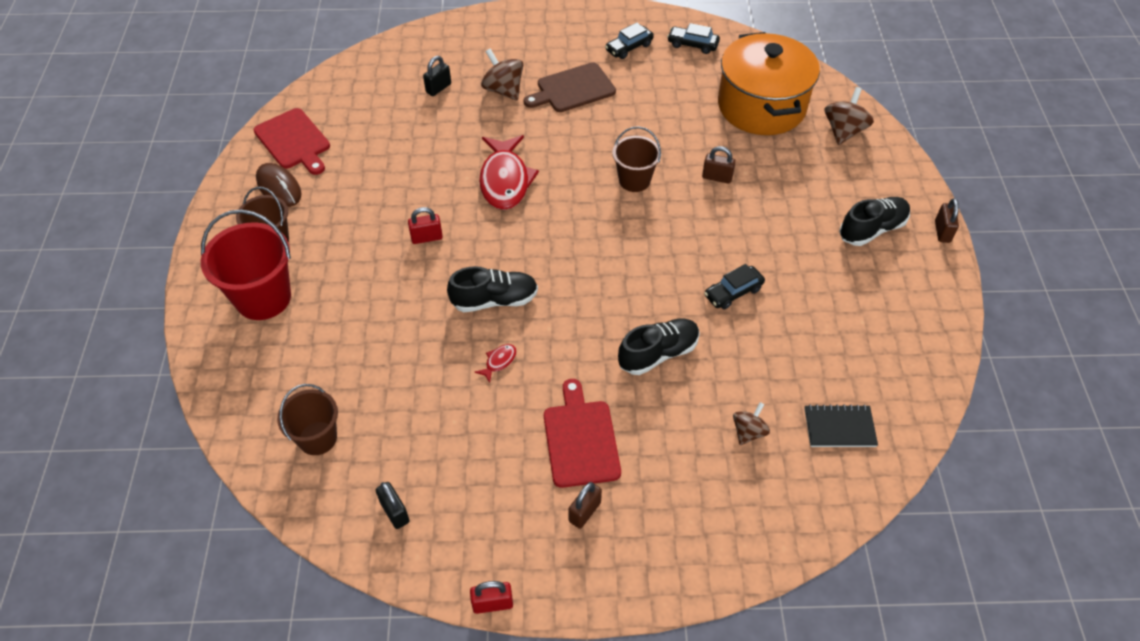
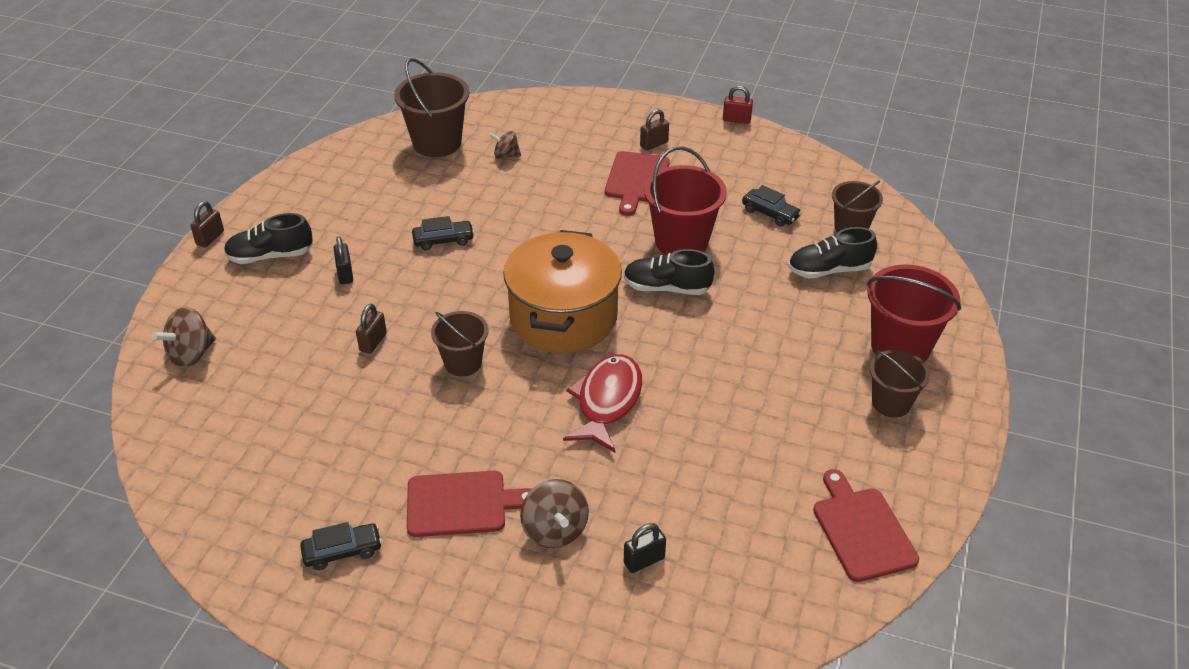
camera: 160 degrees left, 10 degrees down
brown mouse [256,163,302,207] -> none
black padlock [376,482,410,529] -> black padlock moved to [334,236,353,284]
red padlock [408,207,443,244] -> none
red fish [475,344,517,383] -> red bucket [644,146,727,255]
brown cutting board [523,62,616,112] -> red cutting board [407,471,532,537]
black shoe [618,319,700,375] -> black shoe moved to [788,227,877,278]
black car [667,23,720,54] -> black car moved to [742,185,802,226]
brown padlock [702,146,736,184] -> brown padlock turned 75 degrees clockwise [356,304,387,354]
orange pot [718,32,820,135] -> orange pot moved to [503,230,622,353]
brown spinning top [733,402,770,445] -> brown spinning top turned 45 degrees clockwise [489,131,521,159]
black notebook [804,404,878,447] -> brown bucket [394,58,469,157]

